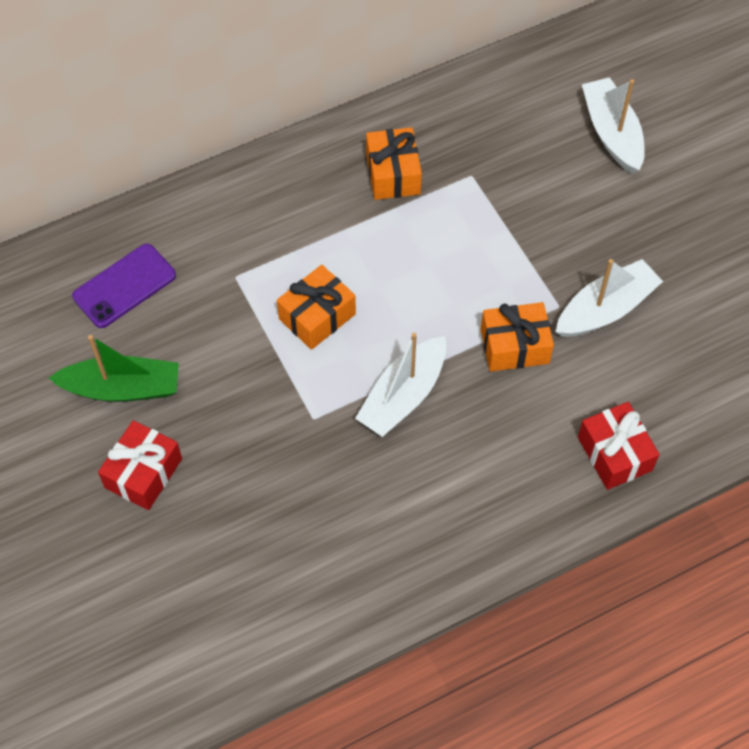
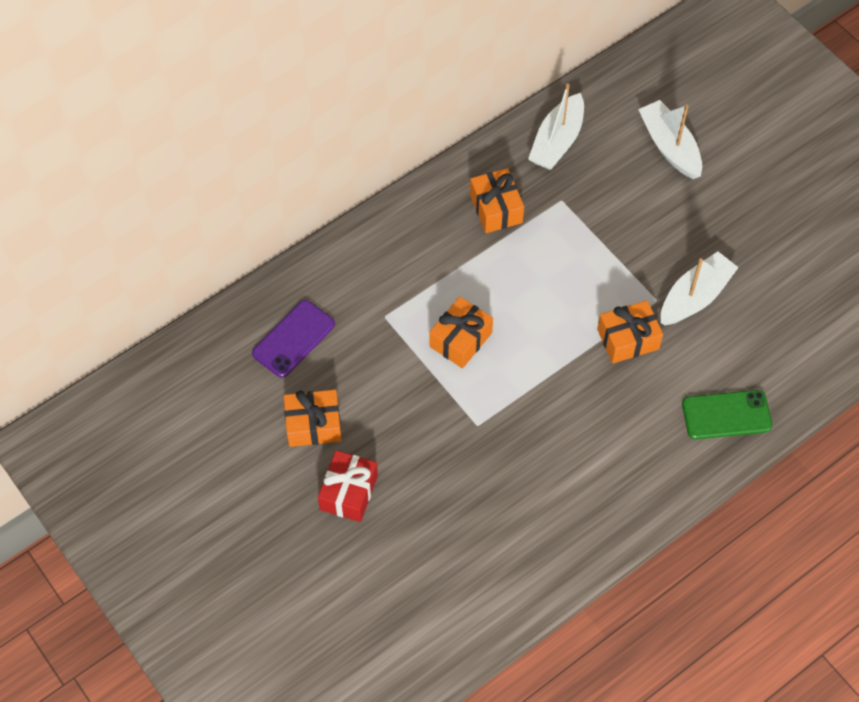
camera: 10 degrees left, 0 degrees up
green boat [49,335,179,402] -> orange gift [284,390,342,447]
white boat [355,333,446,437] -> white boat moved to [528,83,584,170]
red gift [578,402,660,490] -> green phone [682,390,772,439]

